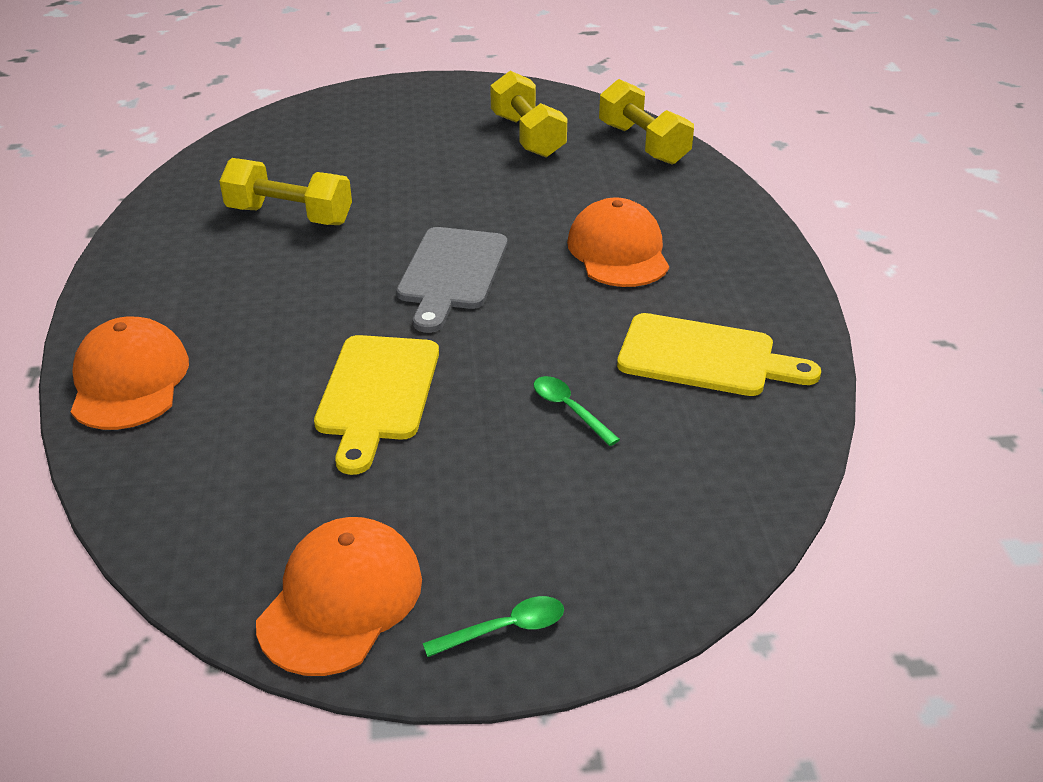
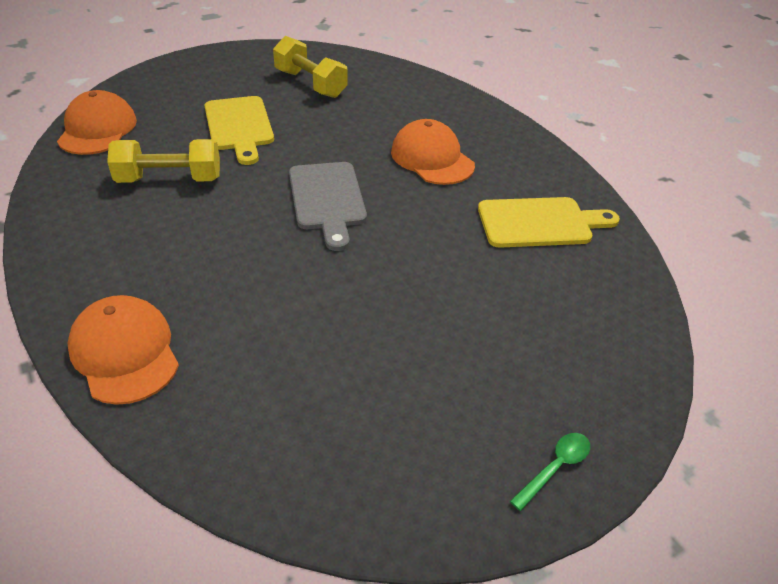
camera: 25 degrees left, 5 degrees up
orange cap [256,517,422,676] -> orange cap moved to [57,90,137,155]
yellow cutting board [314,335,439,475] -> yellow cutting board moved to [204,96,274,165]
green spoon [534,376,620,446] -> none
yellow dumbbell [599,79,694,165] -> none

